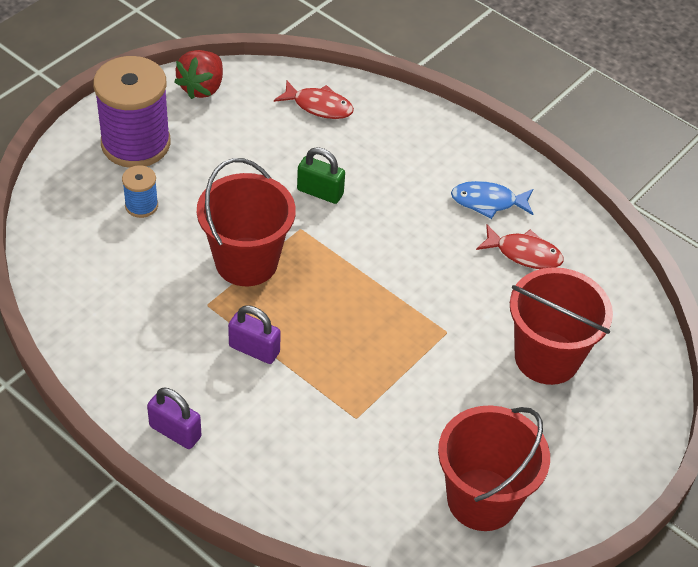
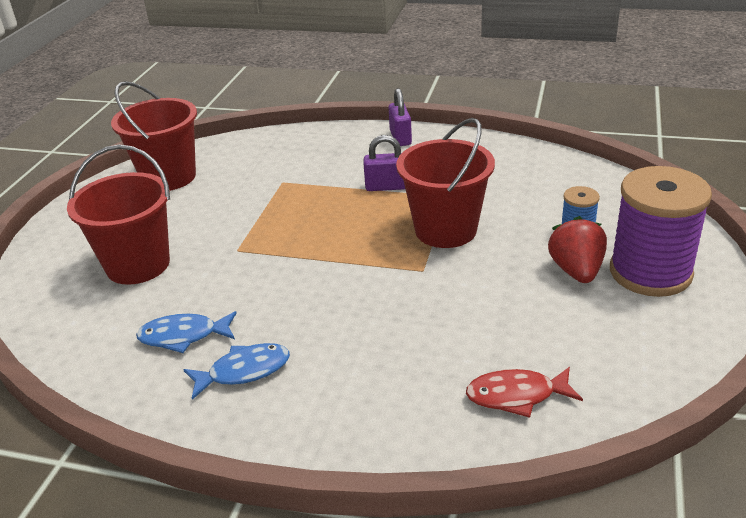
camera: 160 degrees right, 15 degrees down
purple padlock [147,388,201,449] -> purple padlock turned 75 degrees clockwise [389,88,412,146]
red strawberry [174,50,223,99] -> red strawberry moved to [548,216,607,283]
green padlock [297,147,345,204] -> none
red fish [476,225,564,269] -> blue fish [136,311,237,353]

